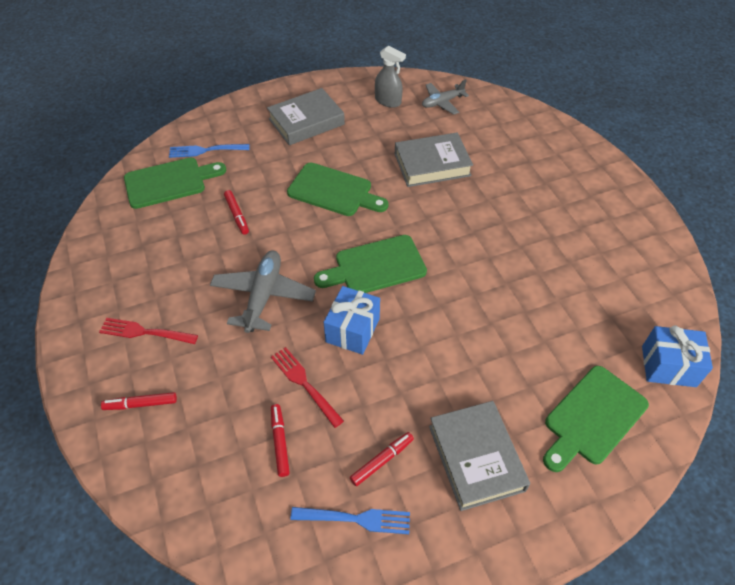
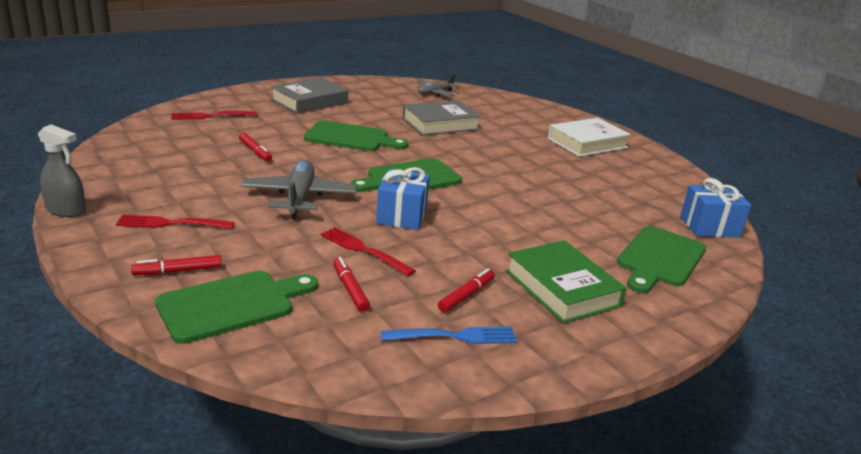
camera: 15 degrees left, 25 degrees down
green cutting board [124,158,226,209] -> green cutting board moved to [155,271,318,344]
blue fork [169,144,250,158] -> red fork [172,111,257,120]
grey spray bottle [375,45,406,108] -> grey spray bottle moved to [38,124,86,217]
grey book [429,401,530,511] -> green book [506,240,627,323]
none -> white book [548,118,631,157]

